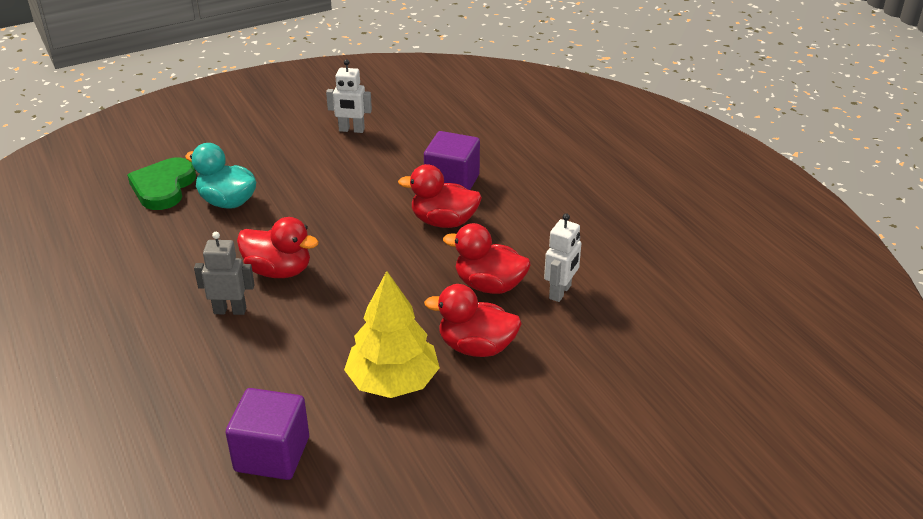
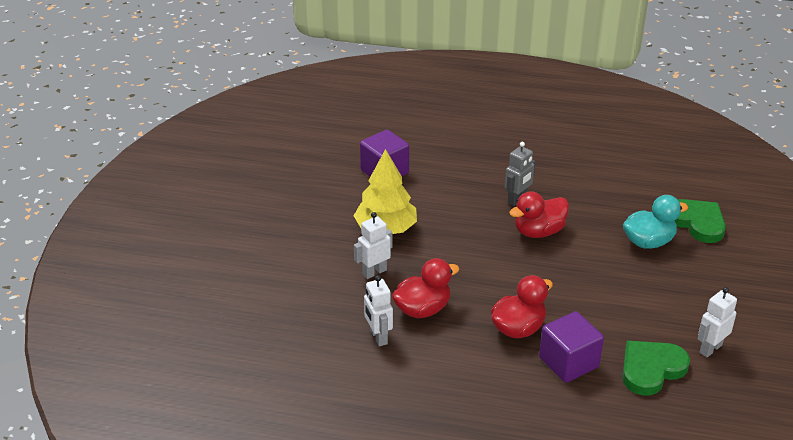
camera: 130 degrees right, 0 degrees up
red duck [424,284,522,357] -> white robot [354,212,392,279]
none -> green heart [622,341,690,395]

